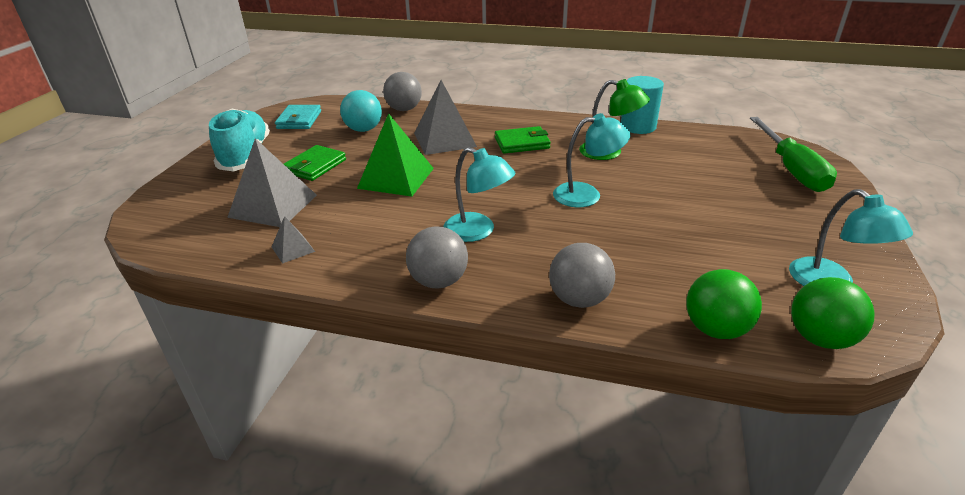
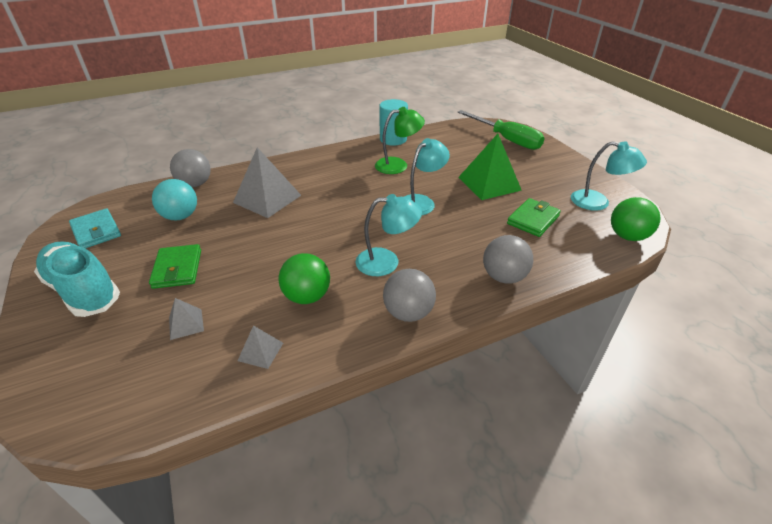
camera: 40 degrees left, 5 degrees up
grey pyramid [227,138,317,227] -> grey pyramid [169,298,204,340], size x0.48
green pyramid [357,113,434,197] -> green pyramid moved to [458,134,522,200]
green wallet [495,126,551,154] -> green wallet moved to [507,198,561,237]
green ball [686,269,762,339] -> green ball moved to [278,253,330,304]

